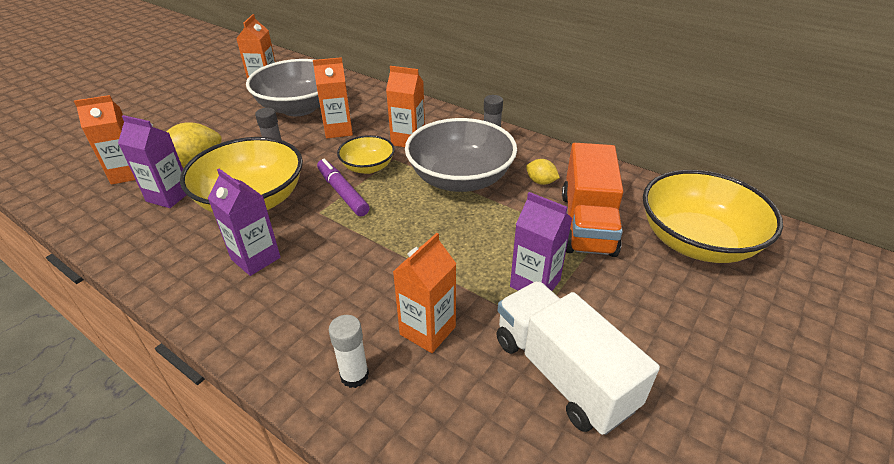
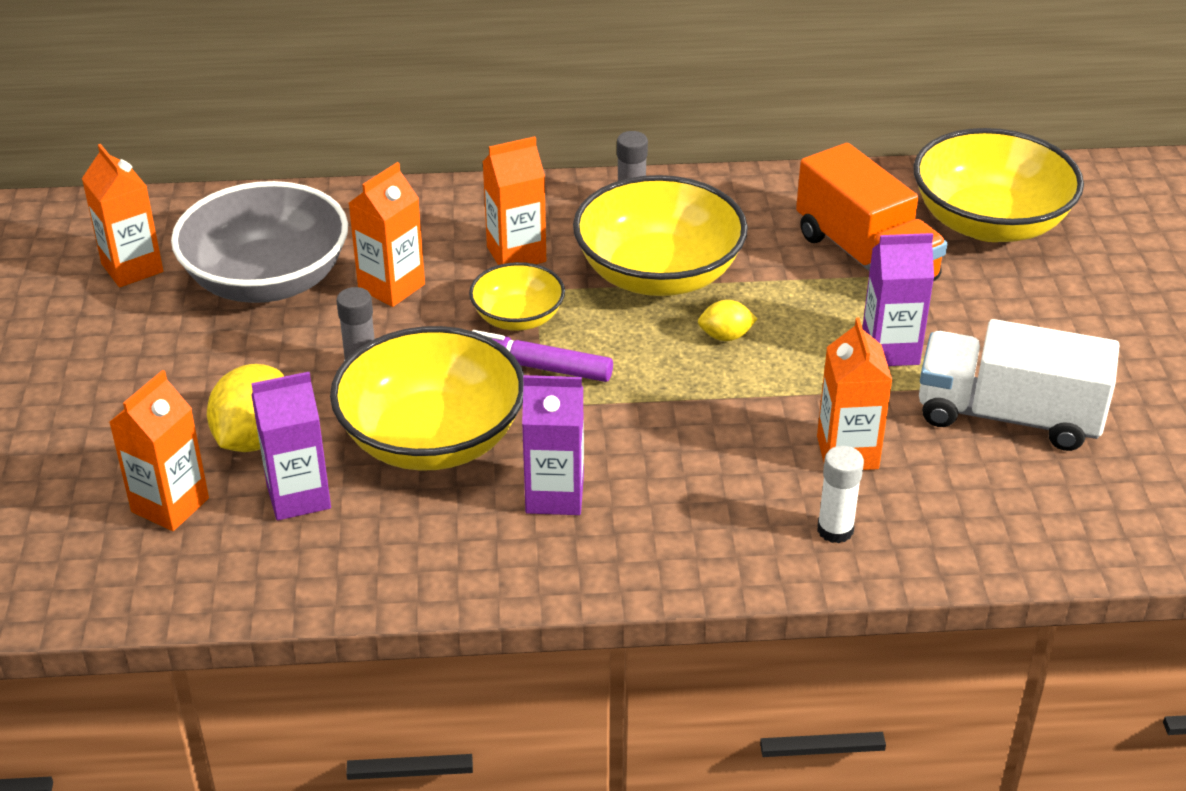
camera: 40 degrees left, 0 degrees up
grey bowl [405,118,517,192] -> yellow bowl [573,175,748,296]
yellow lemon [526,159,560,185] -> yellow lemon moved to [698,300,757,341]

